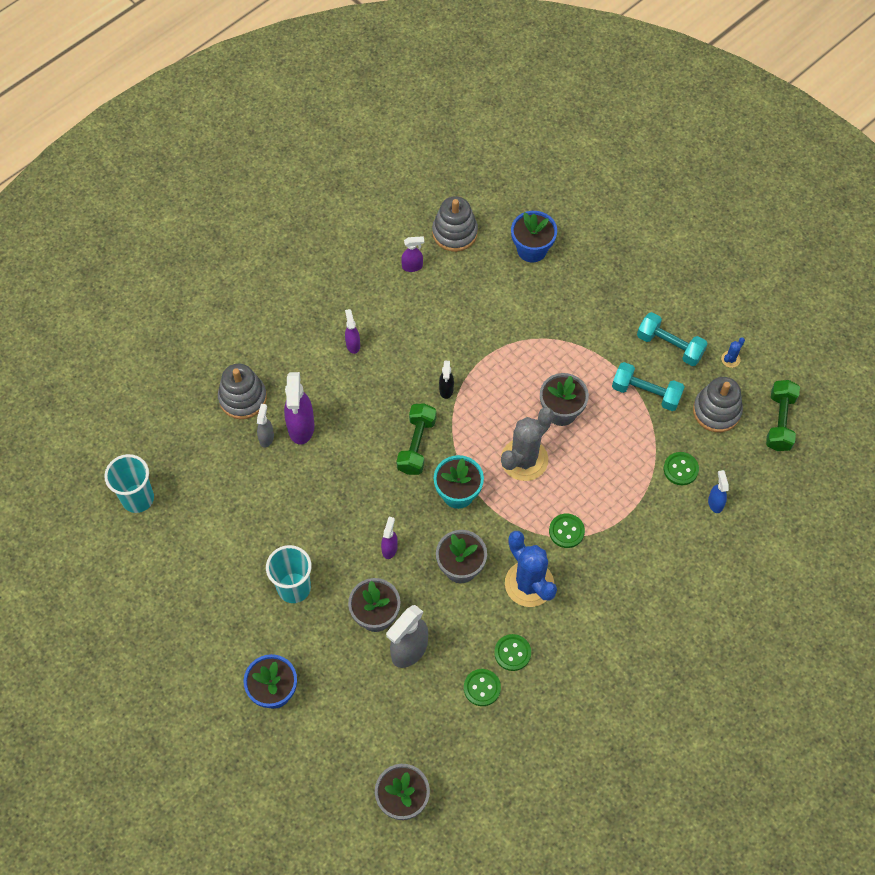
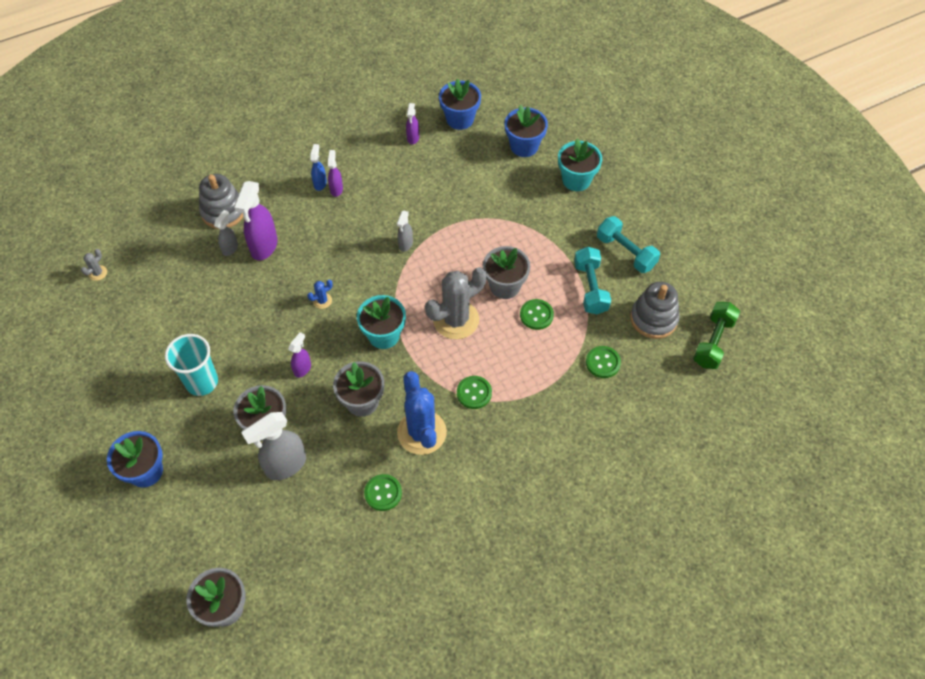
camera: 15 degrees right, 5 degrees down
turquoise cup [104,454,154,513] -> grey cactus [81,249,107,281]
green dumbbell [396,403,437,475] -> none
purple spray bottle [401,236,424,272] -> purple spray bottle turned 90 degrees clockwise [406,103,419,145]
grey stacking toy [432,196,478,252] -> blue flower pot [439,79,481,130]
black spray bottle [439,361,454,399] -> grey spray bottle [397,211,413,252]
green button [464,669,501,706] -> green button moved to [520,299,554,330]
turquoise dumbbell [612,362,684,411] -> turquoise dumbbell turned 45 degrees clockwise [574,247,611,314]
blue spray bottle [708,470,729,513] -> blue spray bottle moved to [310,144,327,191]
blue cactus [721,337,745,368] -> blue cactus moved to [307,280,333,309]
none -> turquoise flower pot [558,139,602,191]

